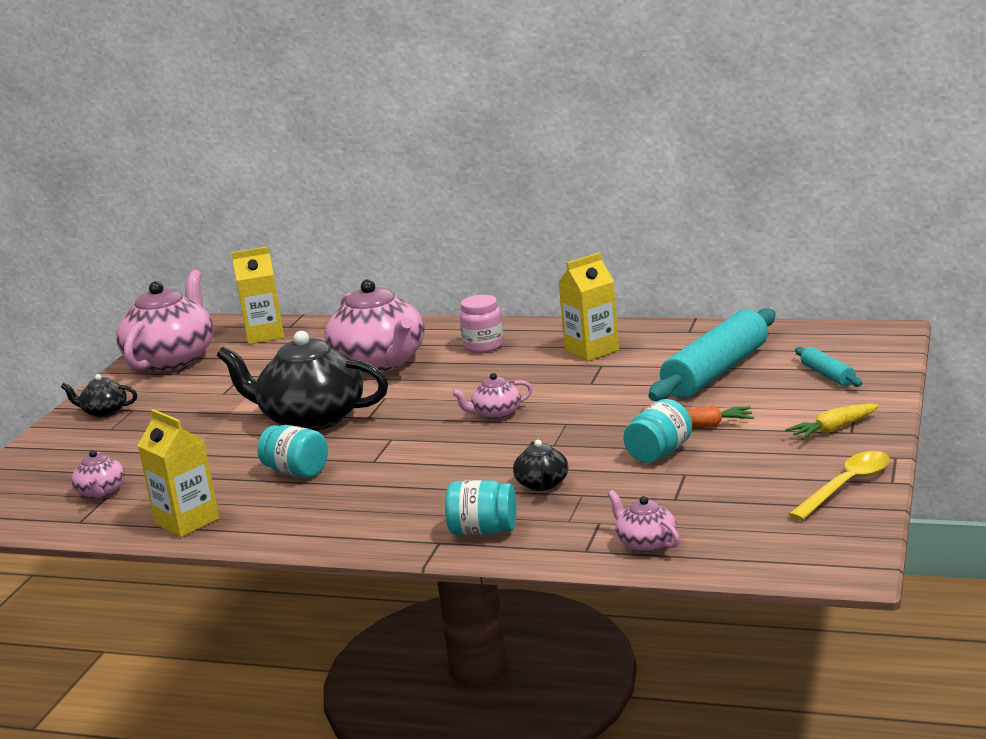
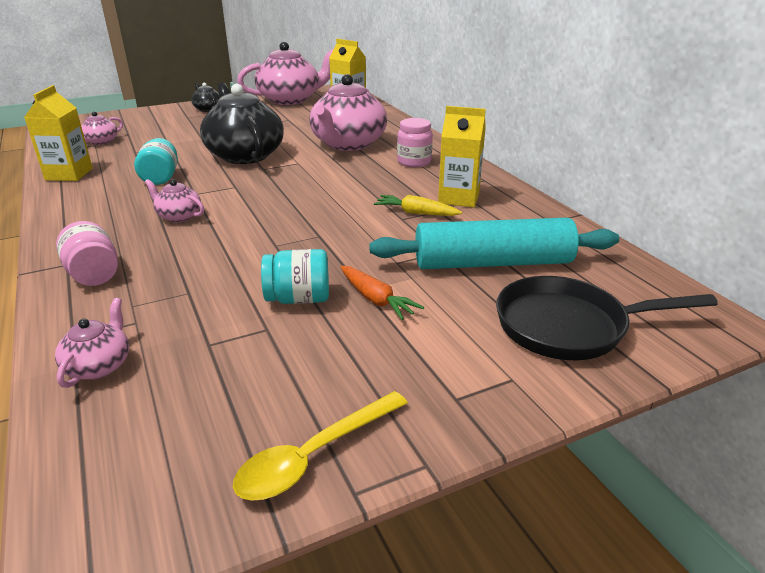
camera: 45 degrees right, 10 degrees up
turquoise jar [445,480,516,535] -> pink jar [56,221,118,286]
pink teapot [452,373,533,420] -> pink teapot moved to [145,179,204,222]
black teapot [513,440,568,491] -> none
yellow carrot [785,404,879,440] -> yellow carrot moved to [374,195,462,216]
yellow spoon [788,451,890,521] -> yellow spoon turned 135 degrees clockwise [233,391,408,501]
turquoise rolling pin [795,347,863,387] -> black pan [496,276,718,360]

